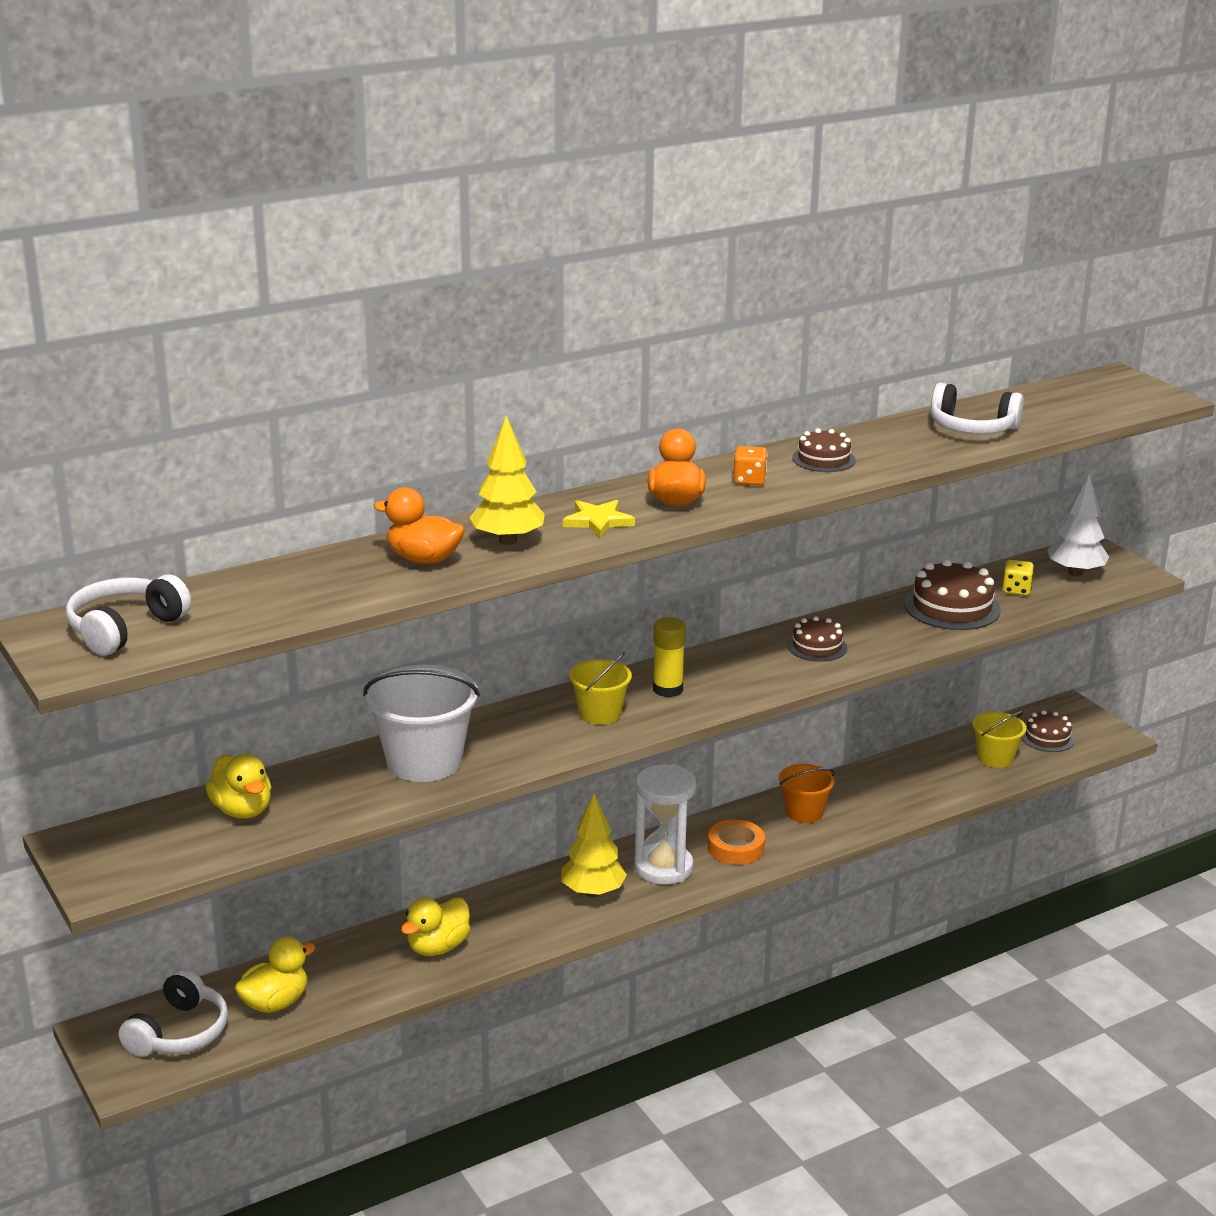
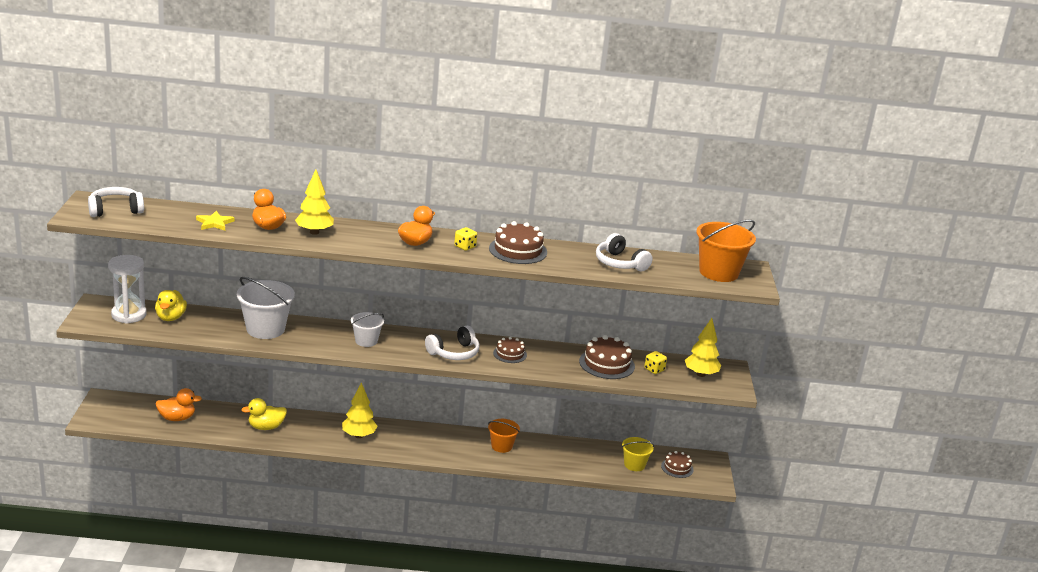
camera: 30 degrees right, 0 degrees up
white headphones [119,969,228,1057] -> white headphones moved to [425,326,480,360]
yellow duck [235,937,316,1013] -> orange duck [156,388,202,421]
yellow star [563,500,635,538] -> yellow star moved to [196,211,235,231]
yellow bucket [569,652,632,725] -> white bucket [351,312,384,347]
white hourglass [634,764,696,884] -> white hourglass moved to [108,255,147,324]
yellow glue stick [653,617,686,697] -> none
orange tape [708,819,765,865] -> none
orange dice [733,446,768,486] -> yellow dice [454,227,477,251]
brown cake [792,428,856,472] -> brown cake [489,221,547,264], size x1.66
white tree [1047,474,1109,576] -> yellow tree [685,318,721,377]
none -> orange bucket [696,220,756,282]

